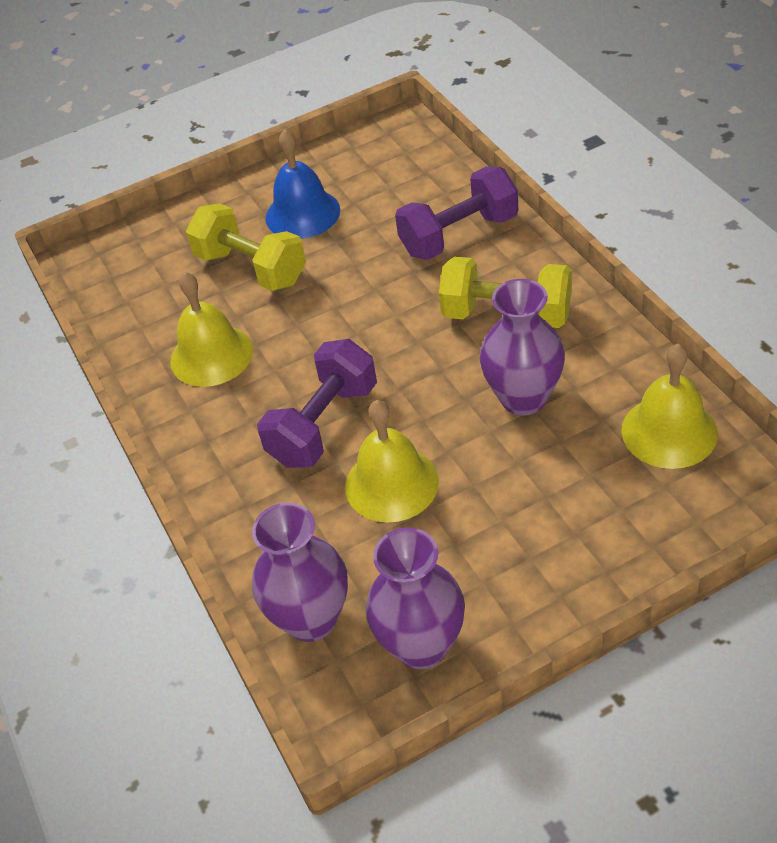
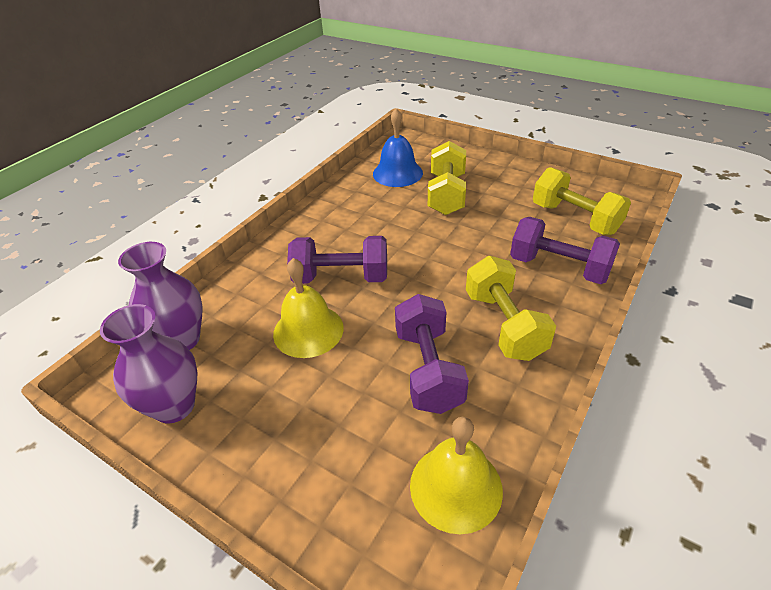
camera: 55 degrees right, 5 degrees down
yellow bell [170,272,253,387] -> none
blue bell [265,129,340,239] -> blue bell moved to [373,108,423,187]
purple vase [480,279,565,416] -> purple dumbbell [395,294,469,414]
none -> yellow dumbbell [533,167,631,235]

